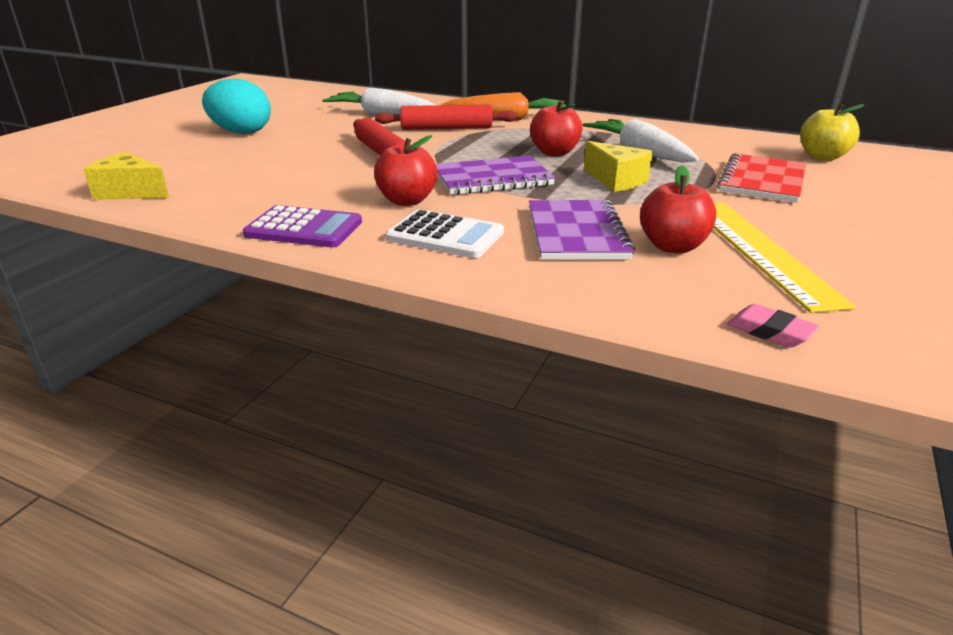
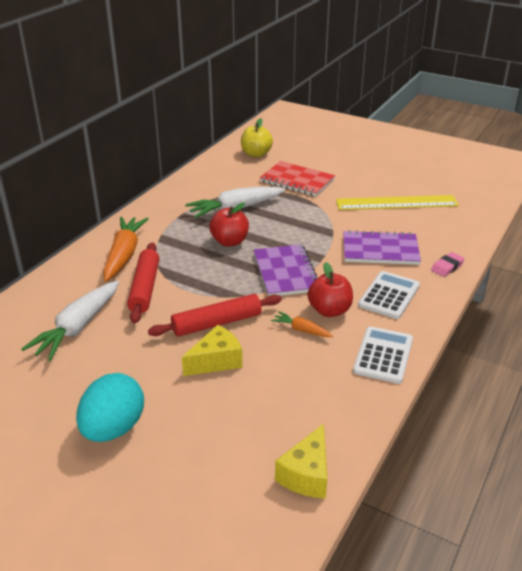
camera: 85 degrees left, 5 degrees up
purple calculator [243,205,362,247] -> white calculator [353,326,413,384]
yellow cheese [584,141,653,192] -> yellow cheese moved to [182,325,242,376]
red apple [640,165,716,253] -> none
pink eraser [727,304,819,348] -> pink eraser moved to [431,252,465,277]
none -> orange carrot [271,311,333,337]

